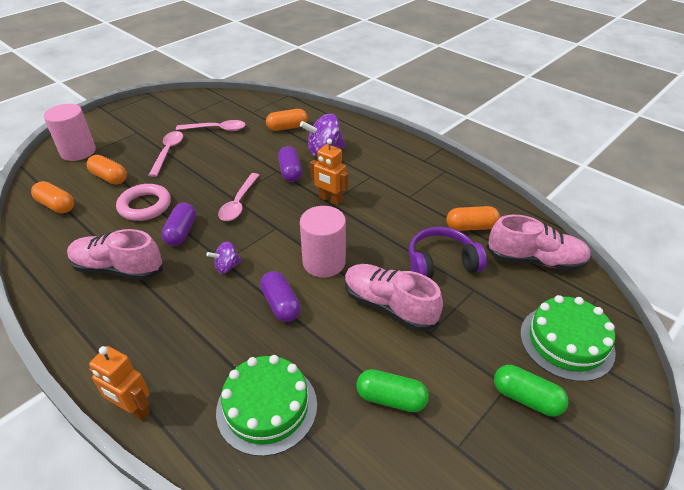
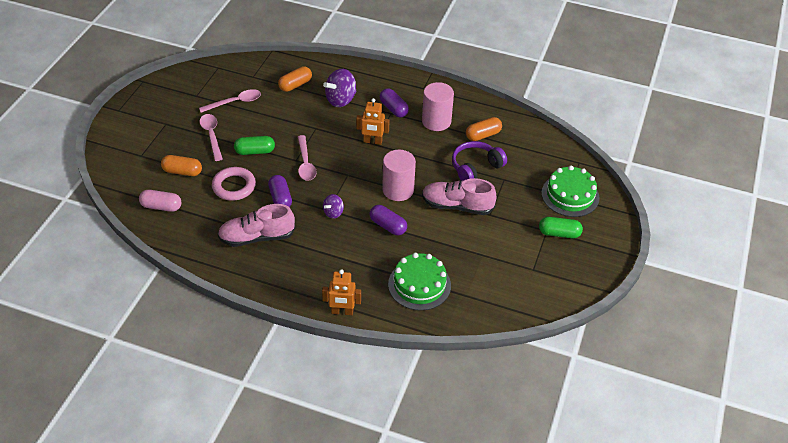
camera: 25 degrees left, 5 degrees up
orange capsule [31,181,74,213] -> pink capsule [139,190,182,212]
pink cylinder [44,104,96,161] -> pink cylinder moved to [422,82,454,131]
purple capsule [278,146,302,182] -> purple capsule moved to [379,88,409,117]
green capsule [356,369,429,412] -> green capsule moved to [234,136,275,155]
pink shoe [486,215,591,271] -> none

